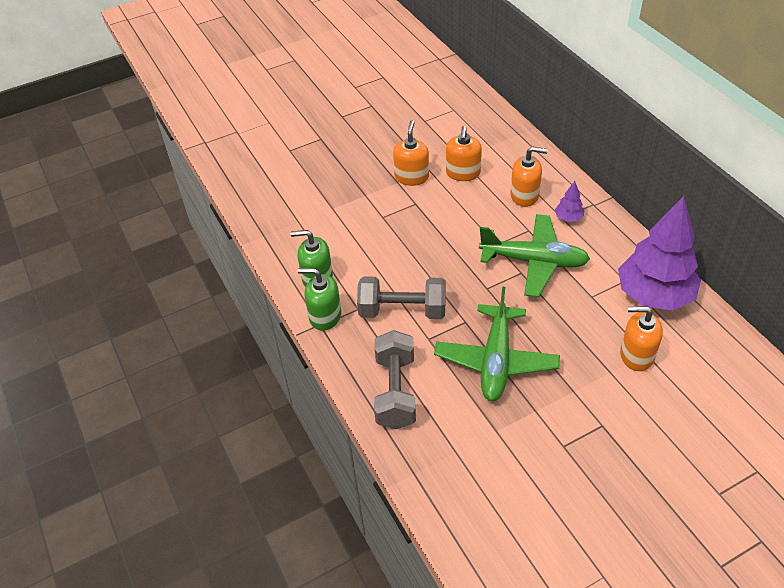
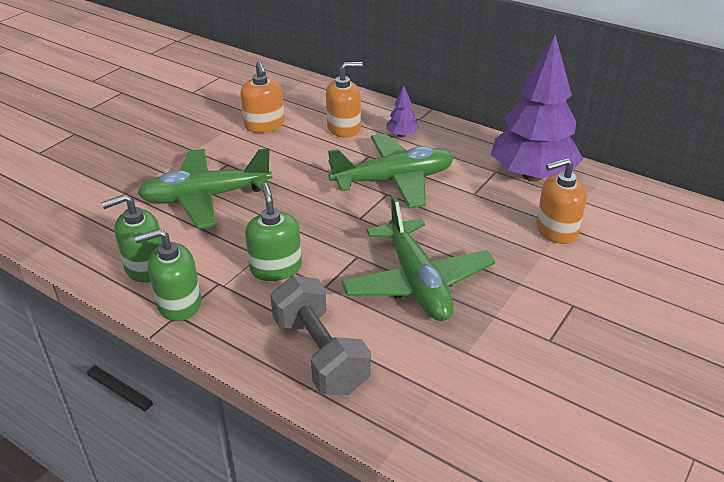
camera: 30 degrees left, 10 degrees down
grey dumbbell [357,277,446,319] -> green soap dispenser [245,183,302,281]
orange soap dispenser [393,120,429,186] -> none
none -> green plane [137,148,272,229]

